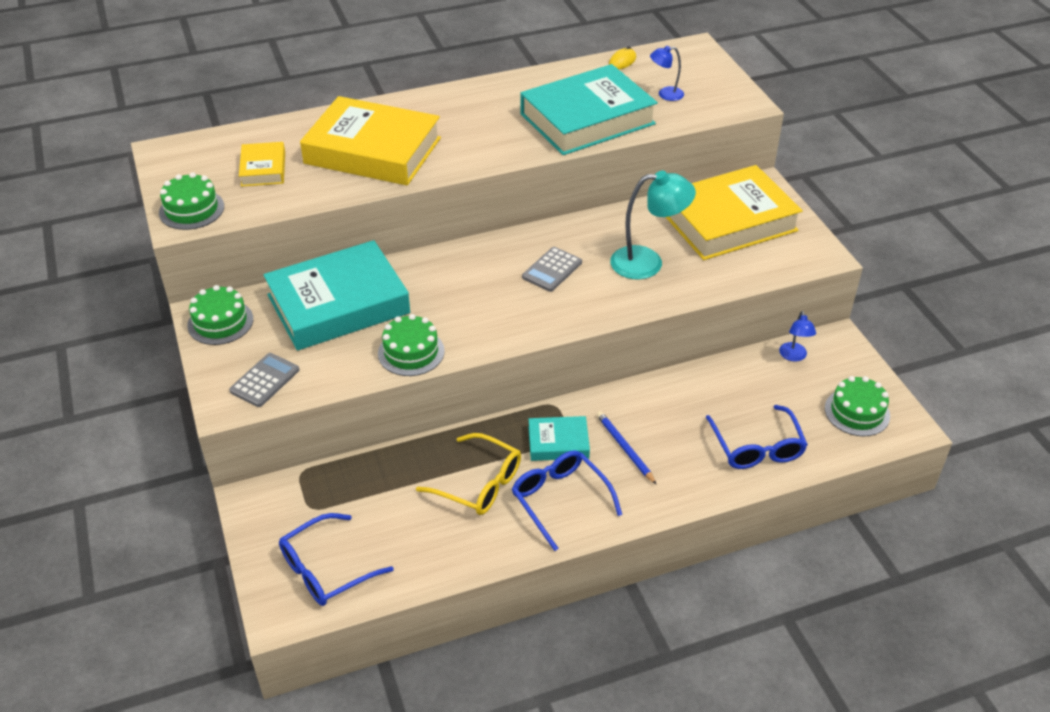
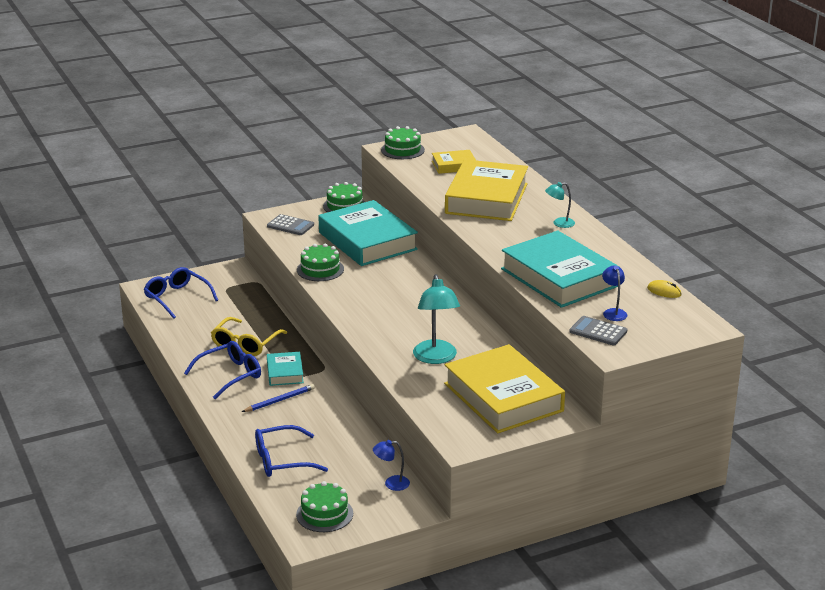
camera: 85 degrees right, 15 degrees down
grey calculator [522,247,582,292] -> grey calculator moved to [569,316,627,346]
none -> turquoise lamp [545,182,575,228]

